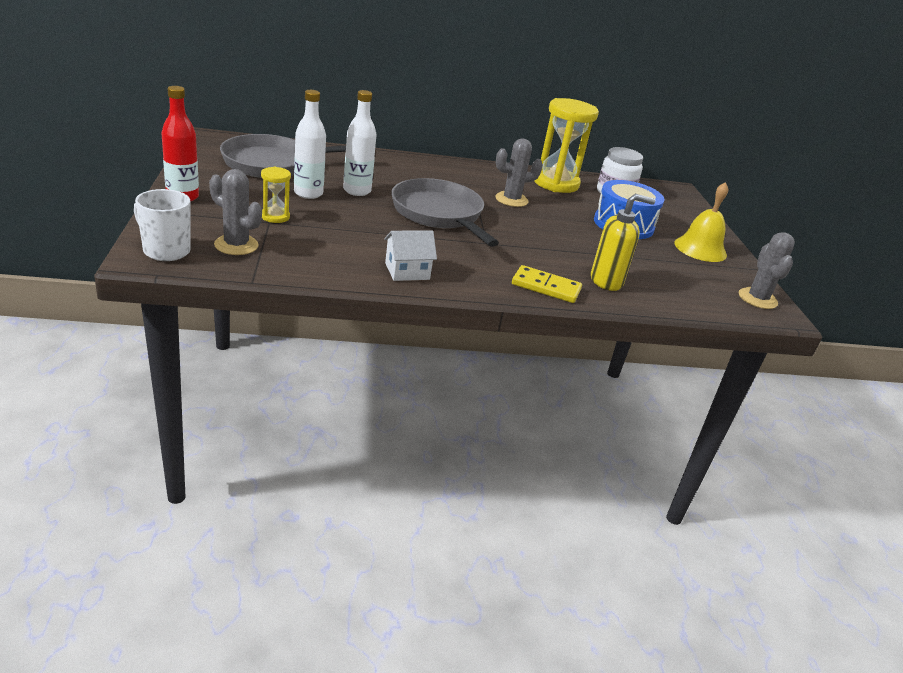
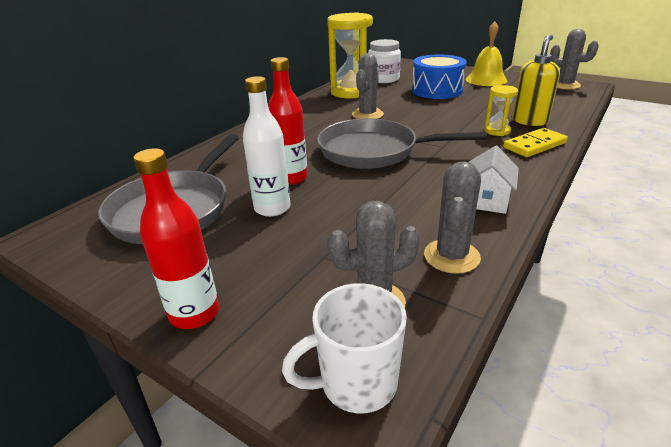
camera: 45 degrees left, 0 degrees up
yellow hourglass [261,167,291,223] -> yellow hourglass moved to [484,85,518,136]
white bottle [343,90,377,196] -> red bottle [268,57,308,185]
none -> grey cactus [424,161,481,274]

